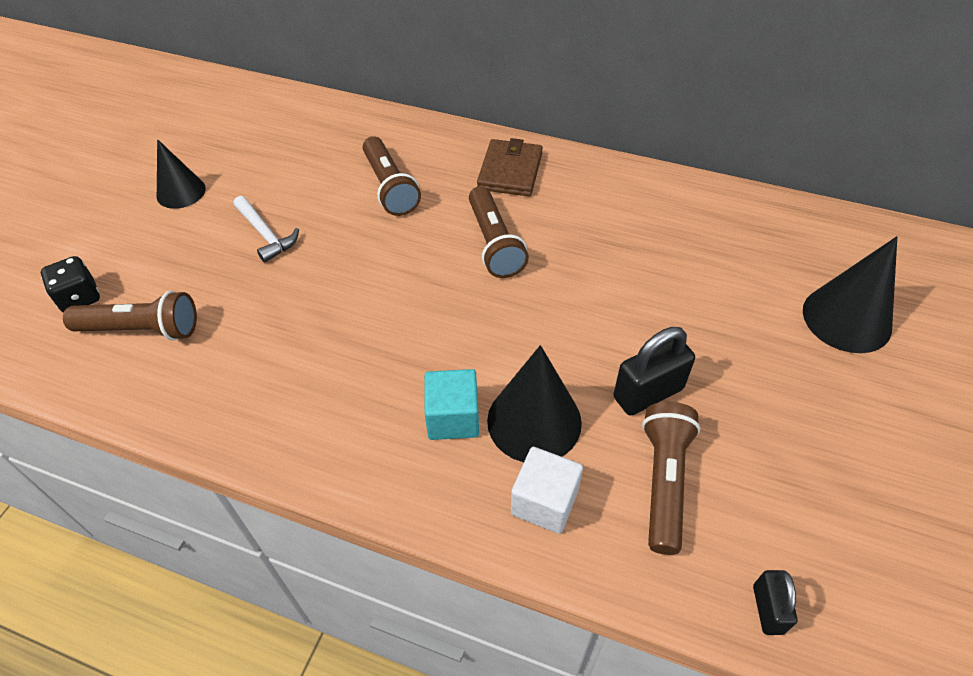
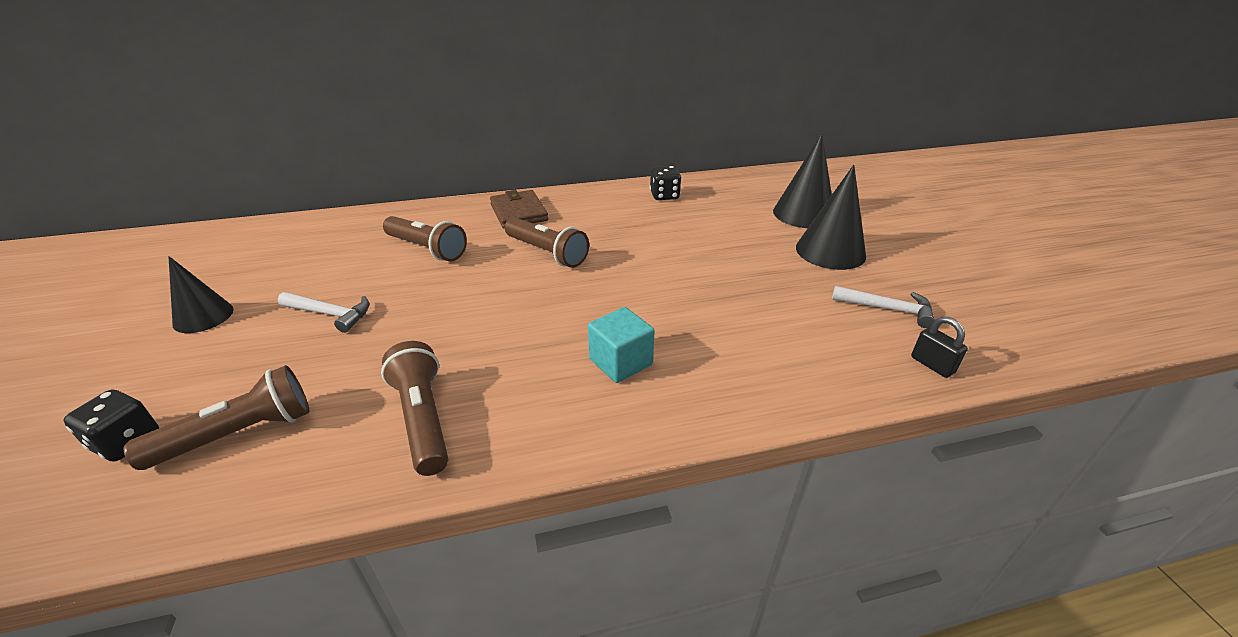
camera: 35 degrees left, 15 degrees down
black cone [487,345,582,462] -> black cone moved to [796,165,866,270]
white cube [511,447,583,534] -> none
black padlock [613,327,695,415] -> none
brown flashlight [642,402,700,555] -> brown flashlight moved to [381,341,448,476]
none -> black dice [650,166,681,200]
none -> white hammer [832,286,935,328]

